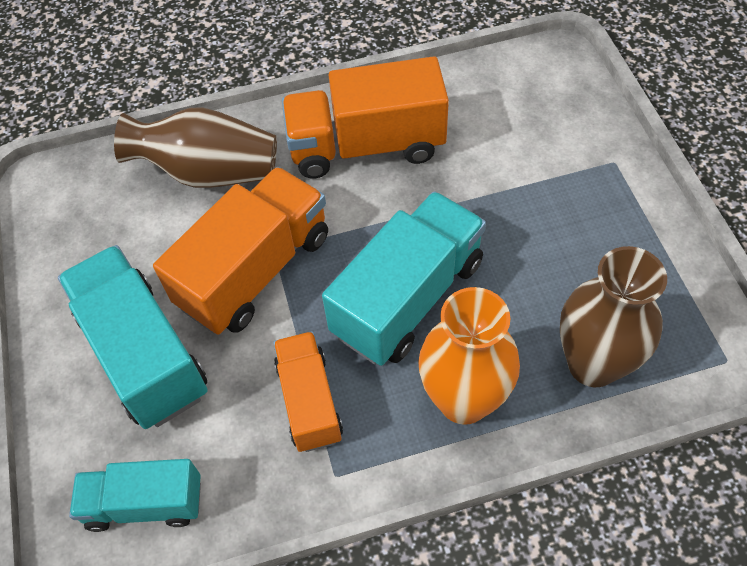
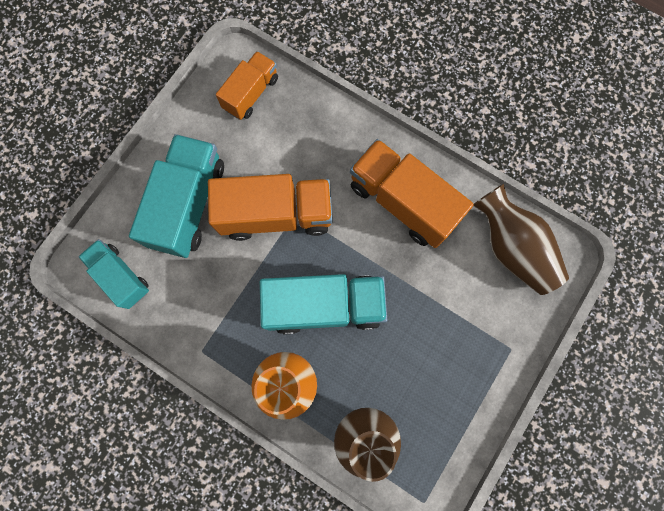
camera: 45 degrees right, 20 degrees up
brown vase [114,107,277,188] -> brown vase moved to [473,184,569,295]
orange truck [274,331,343,452] -> orange truck moved to [216,51,278,120]

